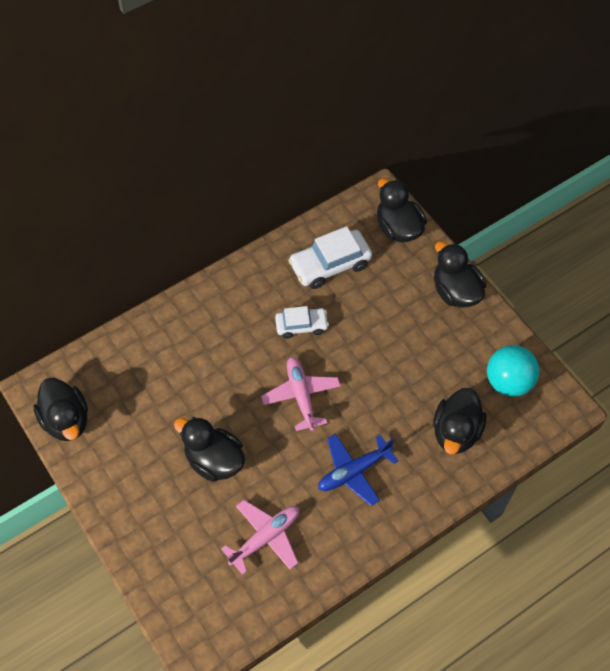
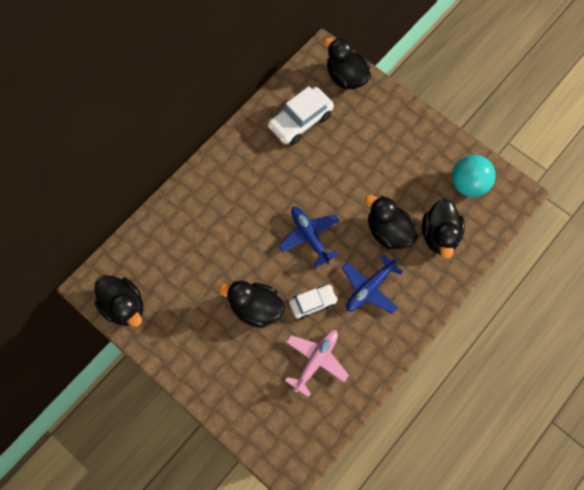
camera: 15 degrees left, 10 degrees up
pink plane [261,357,341,431] -> blue plane [279,207,340,268]
white car [275,306,329,338] -> white car moved to [289,285,338,319]
black duck [434,241,486,308] -> black duck moved to [365,195,418,249]

